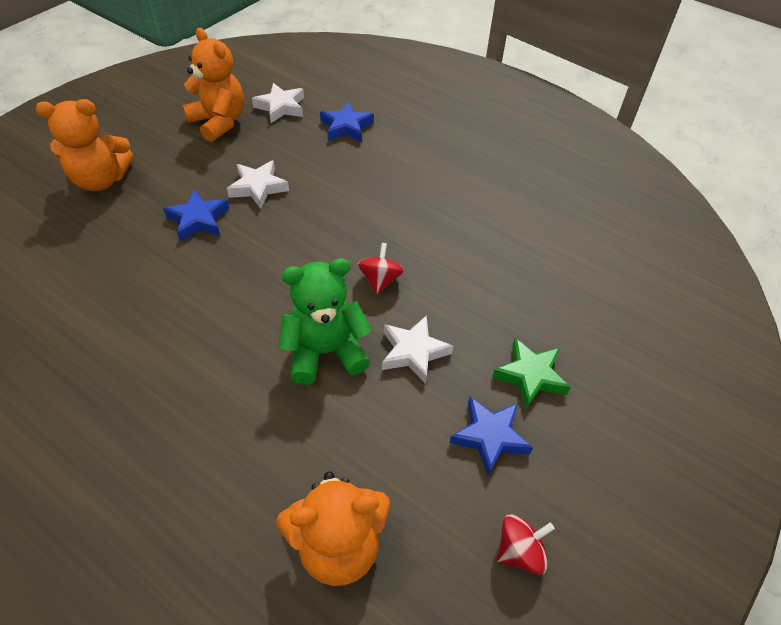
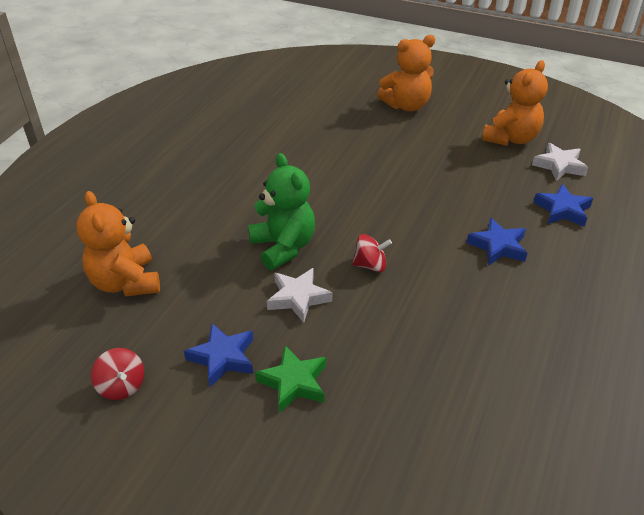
camera: 80 degrees right, 10 degrees down
orange teddy bear [36,99,133,191] -> orange teddy bear turned 90 degrees counterclockwise [377,35,435,111]
blue star [163,189,229,242] -> blue star moved to [467,218,528,265]
white star [227,160,289,209] -> none

